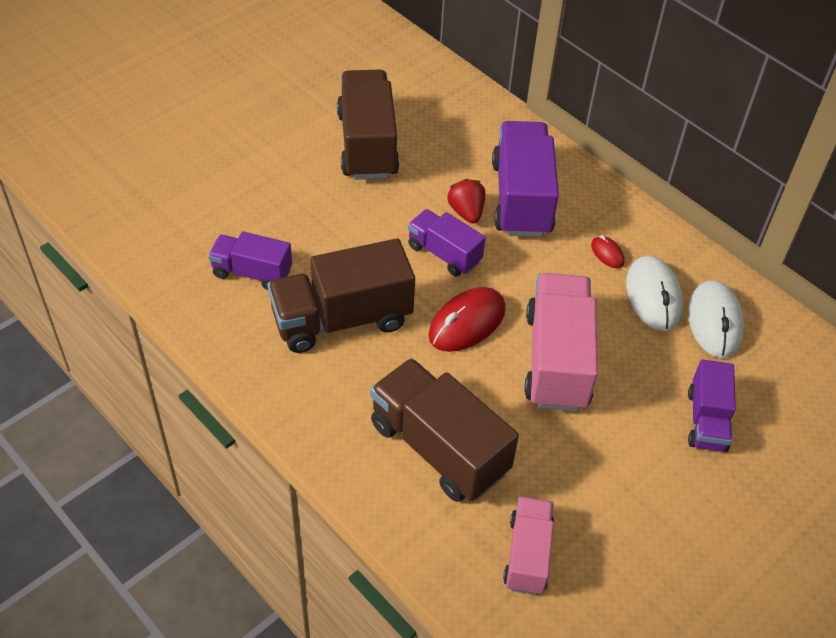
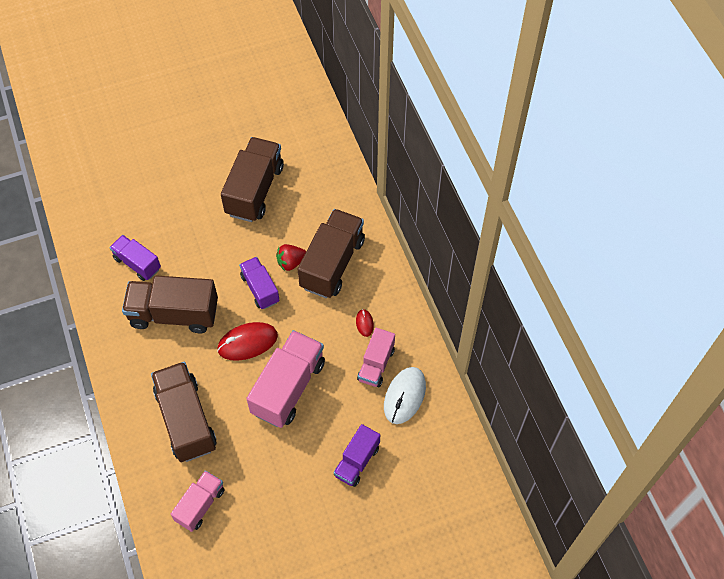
camera: 25 degrees right, 10 degrees up
red strawberry [447,179,485,224] -> red strawberry turned 120 degrees counterclockwise [276,244,306,271]
purple truck [492,121,559,237] -> brown truck [298,209,365,298]
white mouse [626,256,683,331] -> pink truck [357,328,395,387]

